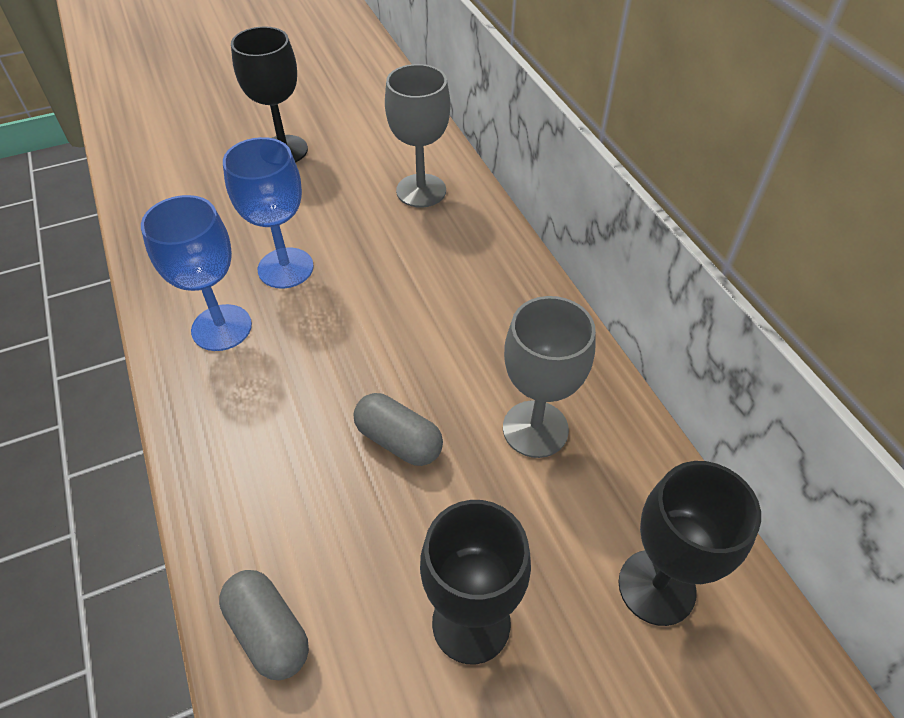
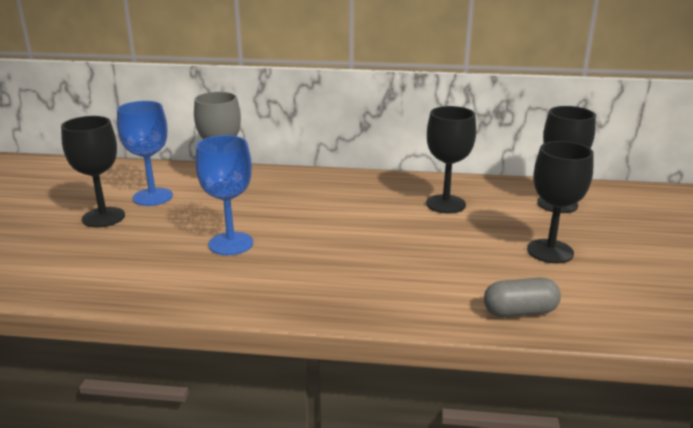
camera: 60 degrees left, 25 degrees down
blue goblet [141,195,252,351] -> blue goblet moved to [117,101,173,206]
grey capsule [354,393,443,466] -> none
grey goblet [503,296,596,458] -> black goblet [426,106,476,214]

